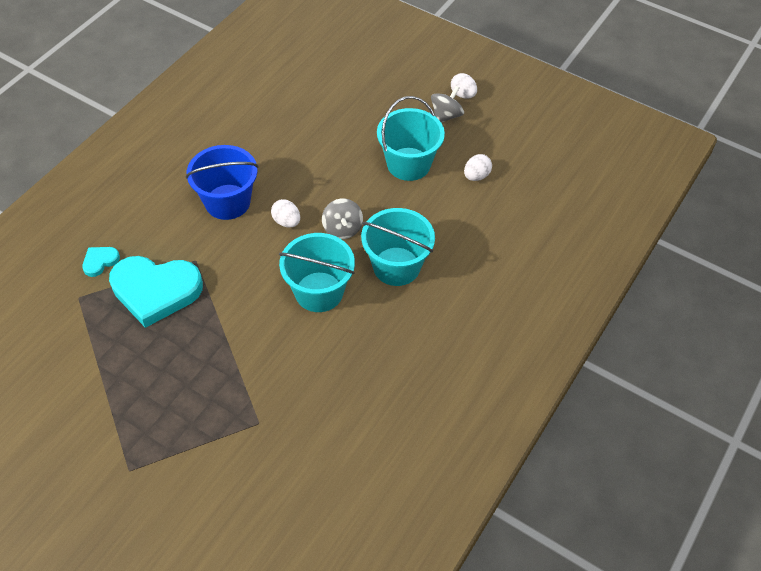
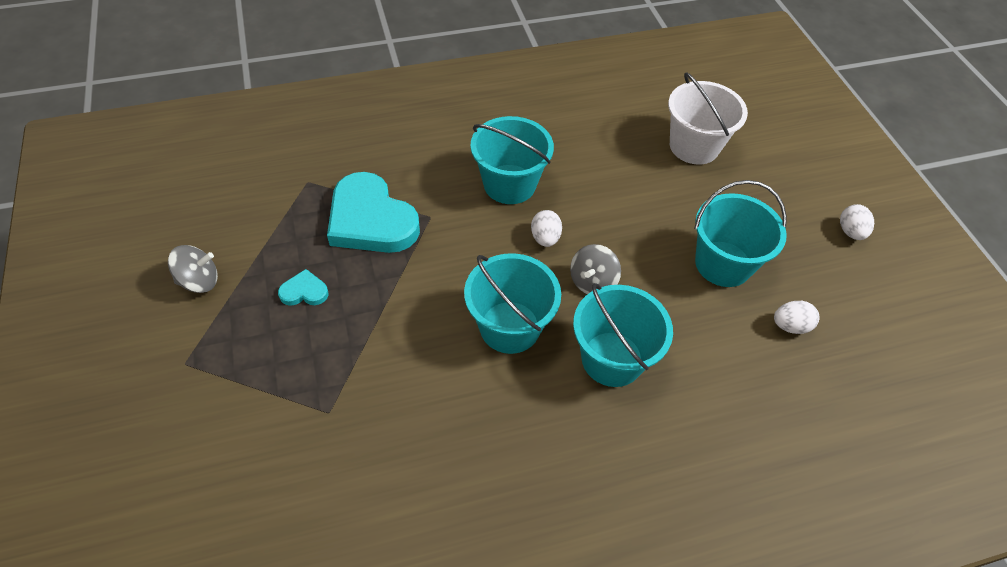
camera: 40 degrees right, 0 degrees up
turquoise heart [82,247,120,277] -> turquoise heart moved to [278,269,329,306]
blue bucket [186,145,258,220] -> turquoise bucket [471,116,554,204]
grey spinning top [431,86,464,123] -> grey spinning top moved to [168,245,218,293]
none -> white bucket [668,72,748,164]

